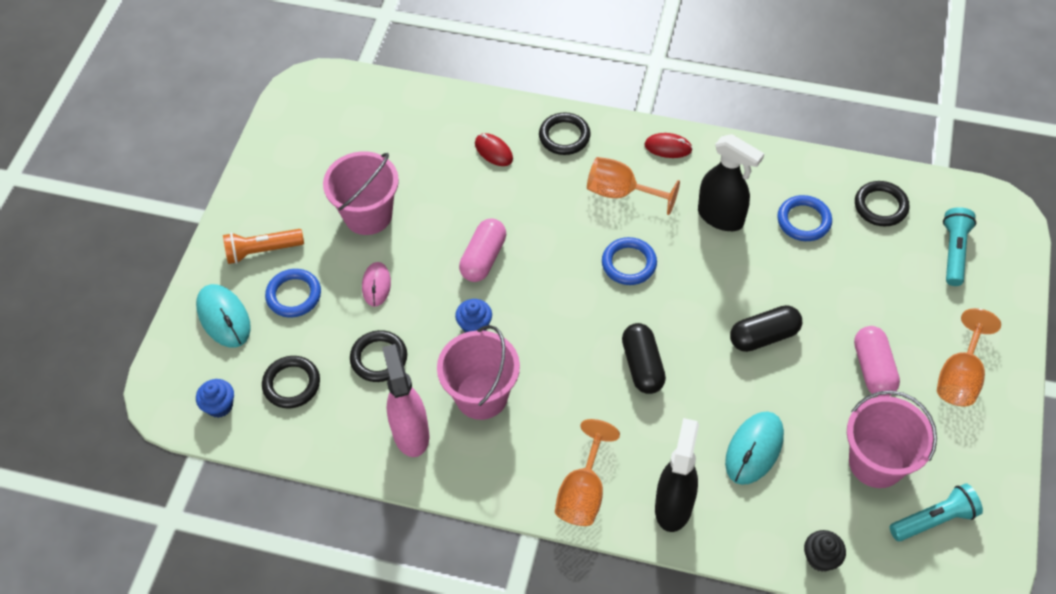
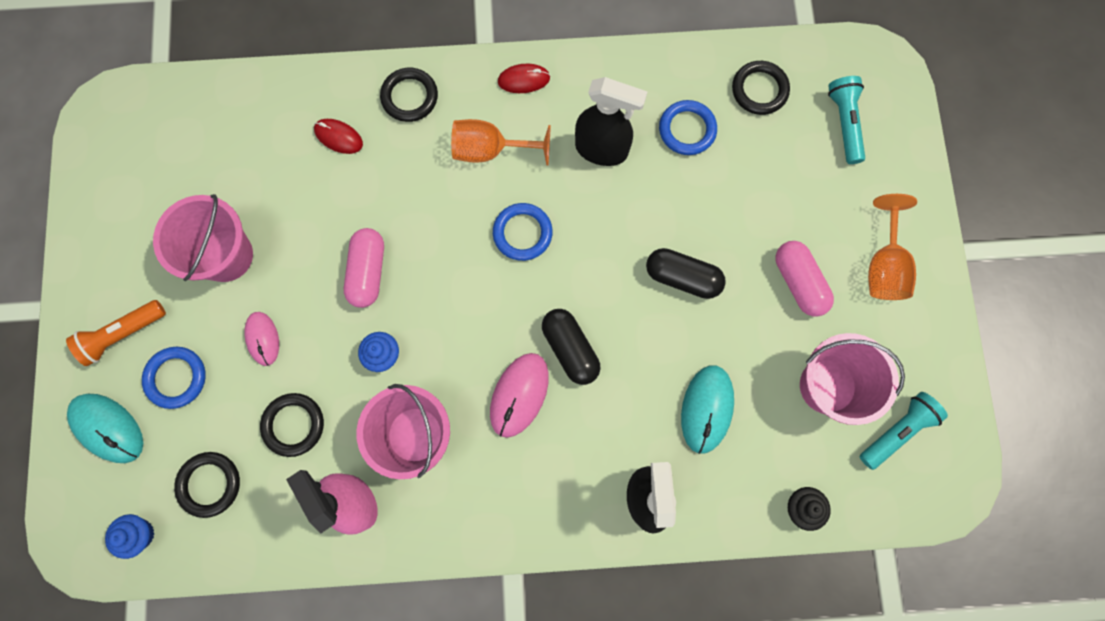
camera: 20 degrees left, 20 degrees up
orange goblet [555,419,620,526] -> none
black capsule [730,305,802,352] -> black capsule turned 60 degrees clockwise [646,248,726,299]
none -> pink mouse [490,353,549,438]

